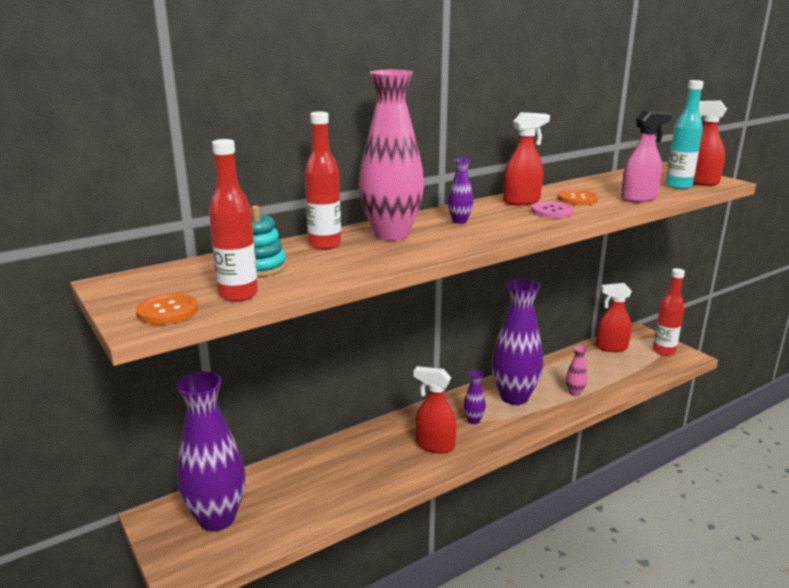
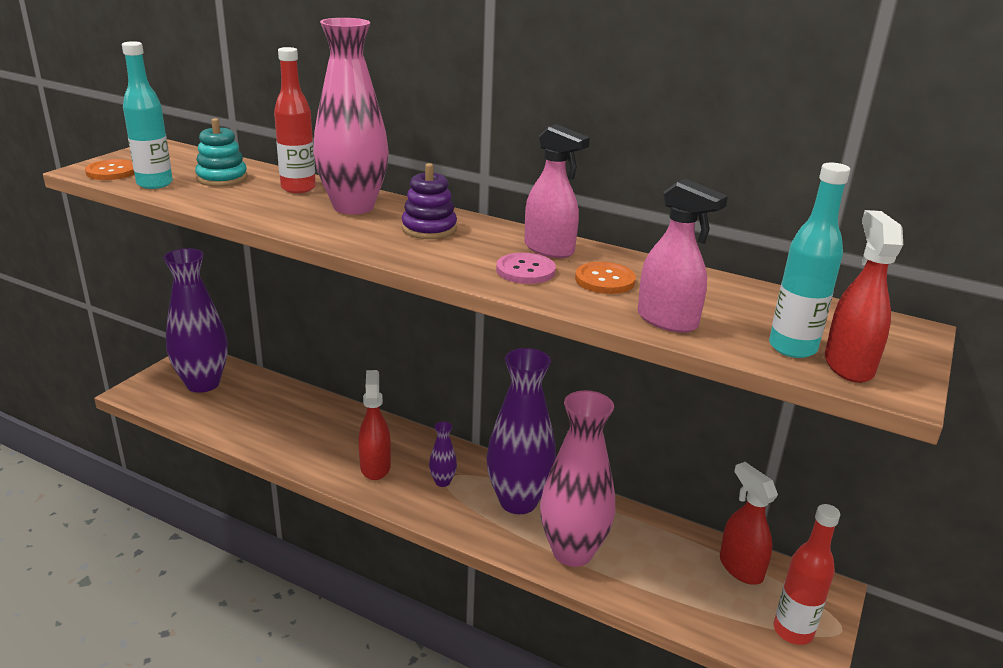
camera: 60 degrees right, 5 degrees up
red bottle [209,139,258,302] -> turquoise bottle [122,41,173,189]
purple vase [448,158,473,224] -> purple stacking toy [402,163,457,239]
red spray bottle [503,112,550,205] -> pink spray bottle [524,124,590,258]
pink vase [566,345,587,396] -> pink vase [540,390,615,567], size x2.39

